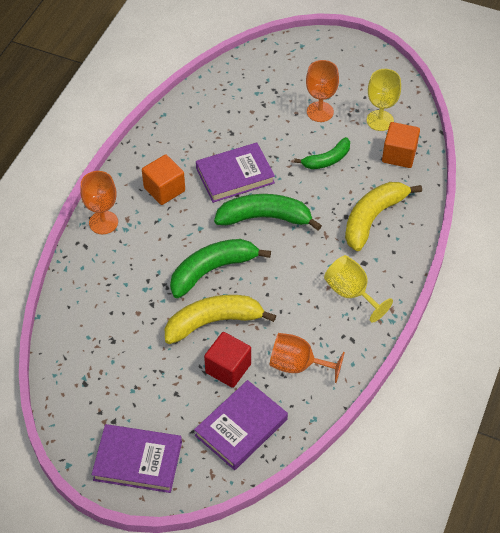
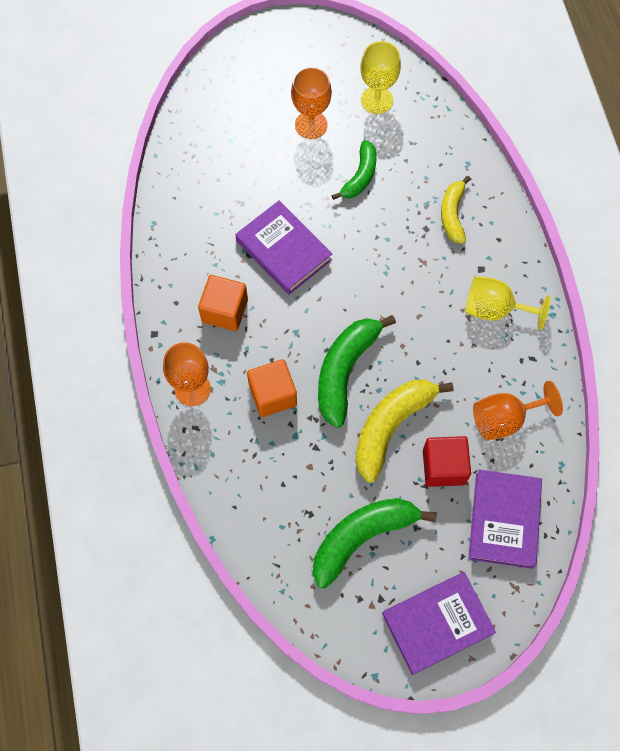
camera: 35 degrees left, 15 degrees up
purple book [196,143,275,203] -> purple book turned 75 degrees counterclockwise [235,200,332,295]
green banana [214,194,322,231] -> green banana moved to [313,498,437,589]
yellow banana [345,182,422,251] -> yellow banana [441,176,471,244], size x0.62
orange cube [382,122,420,168] -> orange cube moved to [247,359,297,417]

